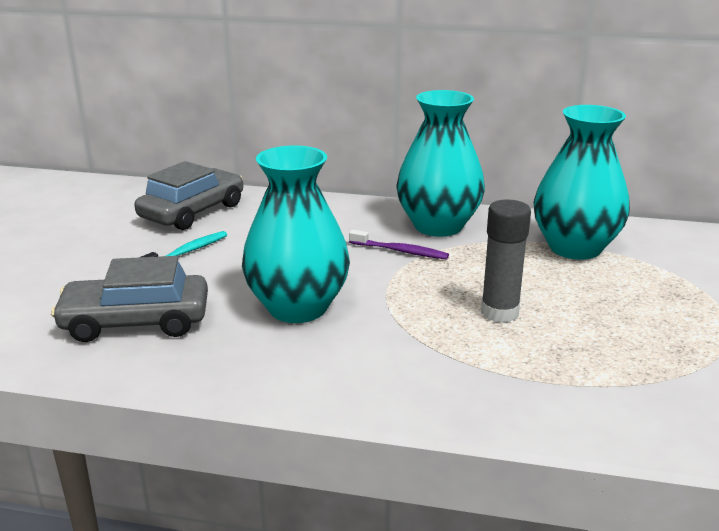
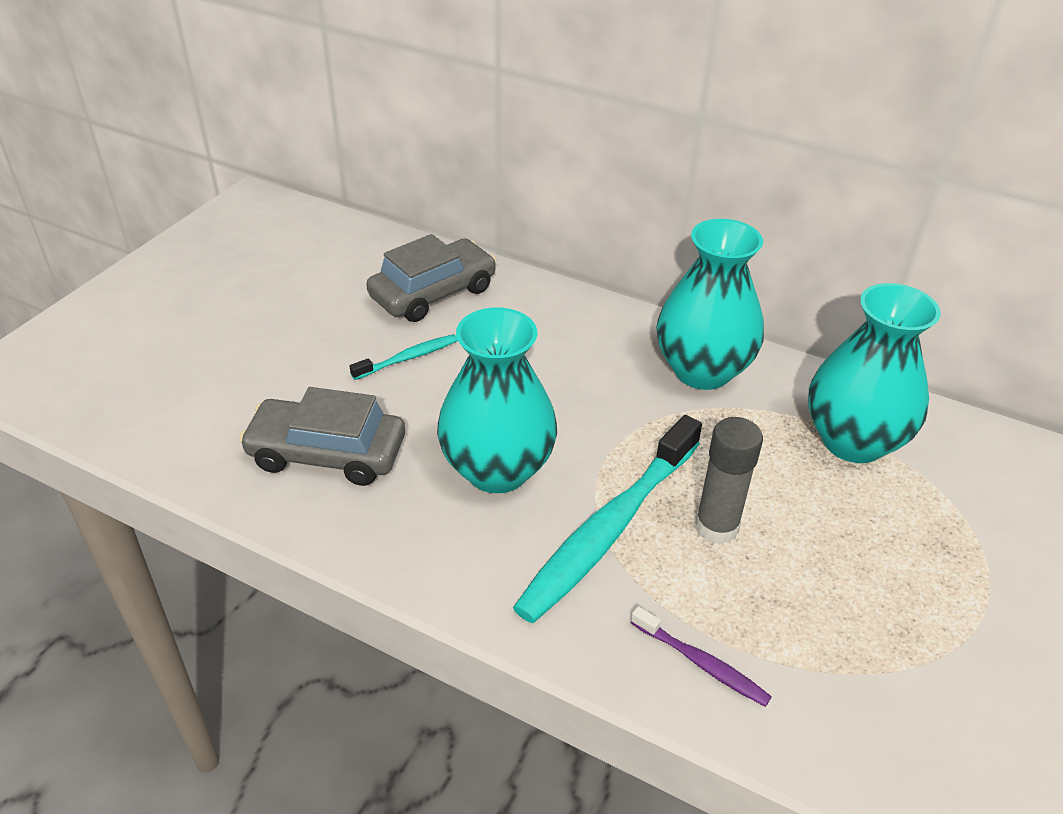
camera: 15 degrees right, 15 degrees up
purple toothbrush [349,230,449,259] -> purple toothbrush moved to [631,606,772,707]
none -> turquoise toothbrush [513,415,702,623]

